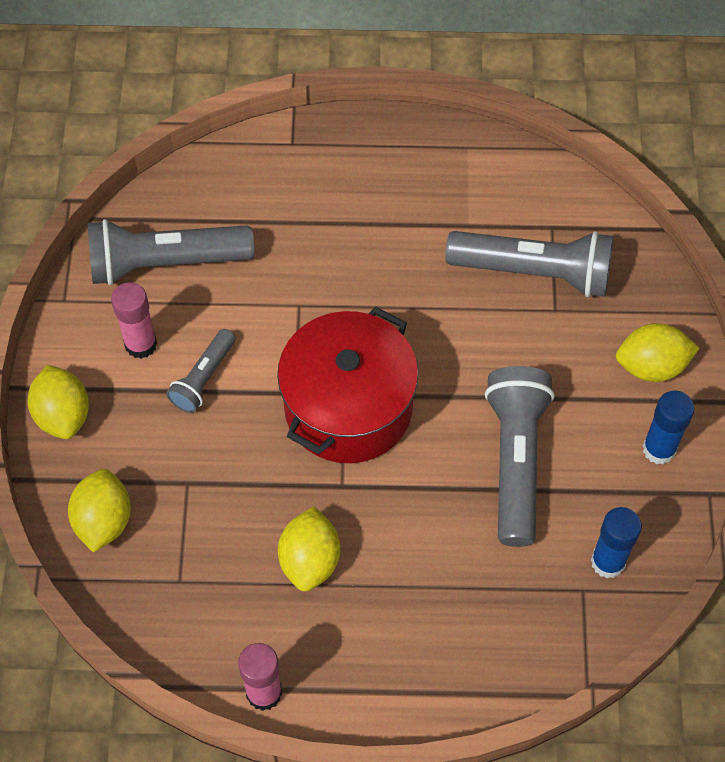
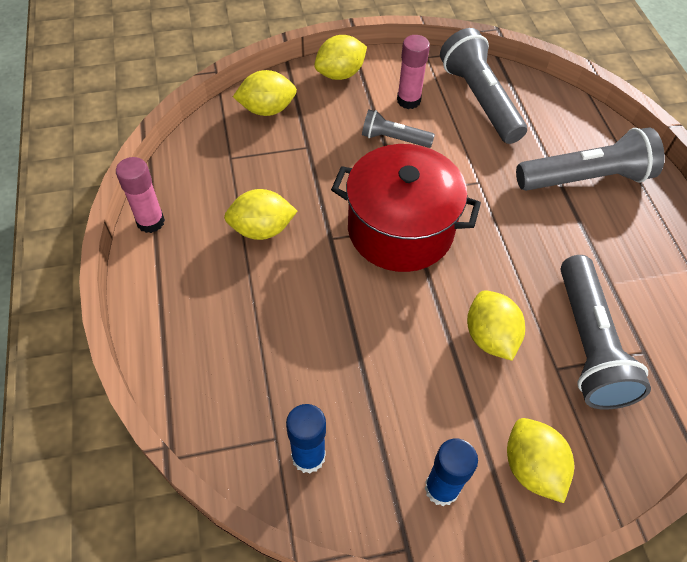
camera: 75 degrees right, 5 degrees down
grey flashlight [485,366,554,547] -> grey flashlight moved to [516,128,665,191]
none -> yellow lemon [467,290,525,361]

